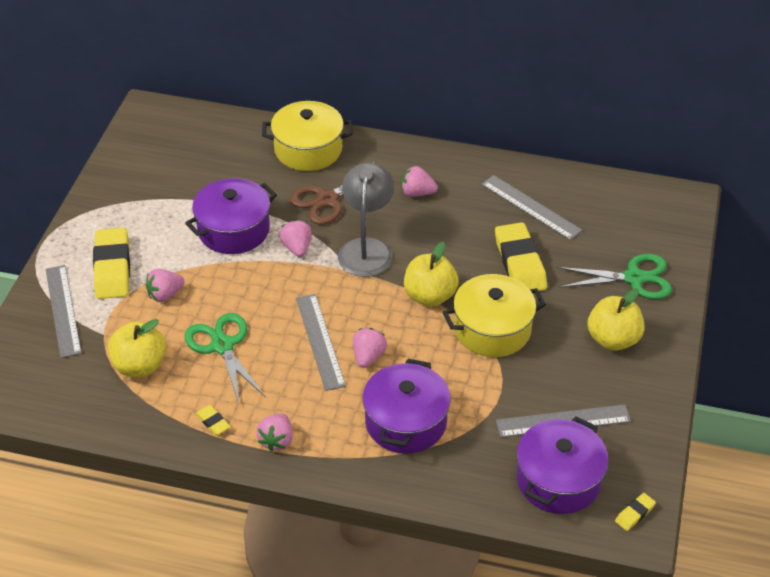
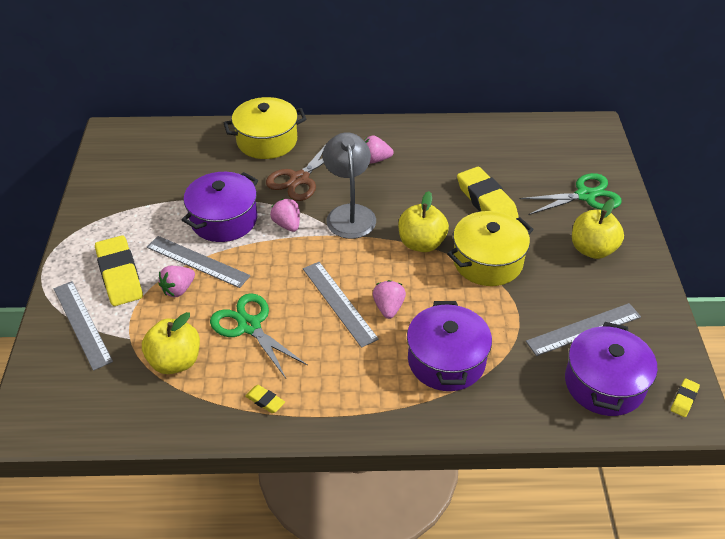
camera: 15 degrees left, 0 degrees up
pink strawberry [256,413,293,452] -> none
grey ruler [482,175,582,240] -> grey ruler moved to [147,236,250,288]

